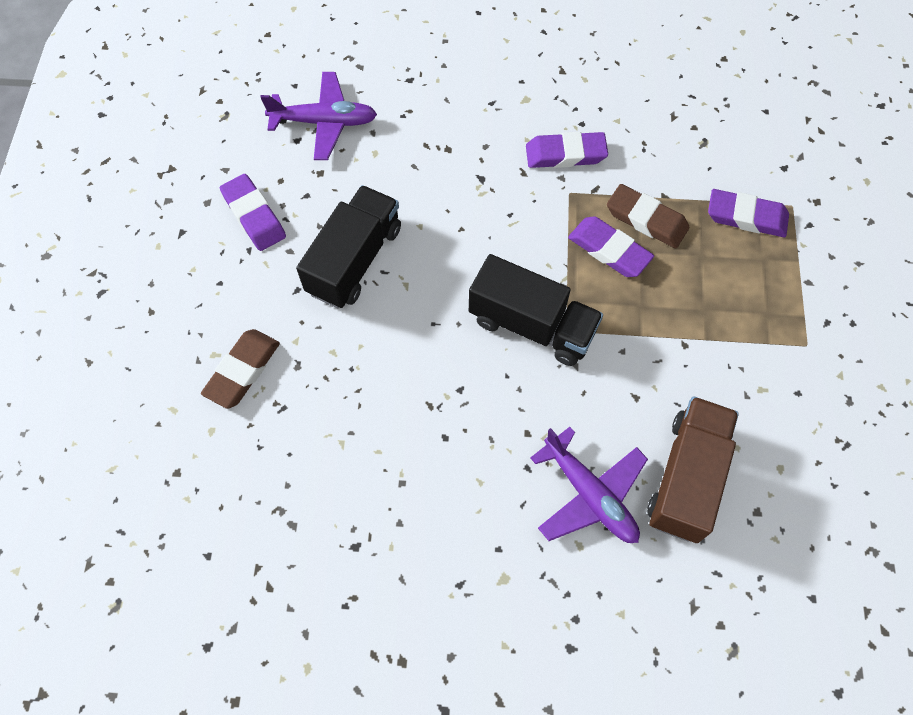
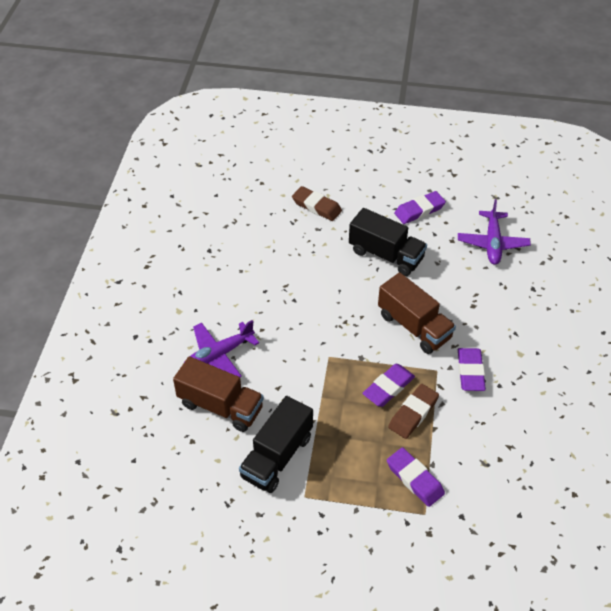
camera: 95 degrees right, 15 degrees down
black truck [469,254,603,366] -> black truck moved to [239,396,313,493]
purple eraser [708,189,789,237] -> purple eraser turned 60 degrees counterclockwise [387,447,445,507]
none -> brown truck [378,272,456,354]

